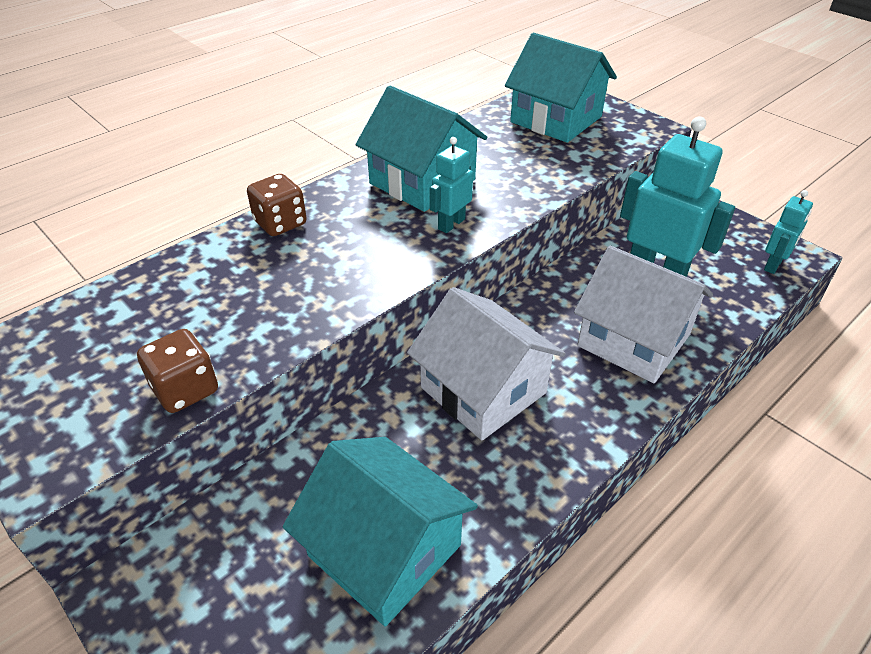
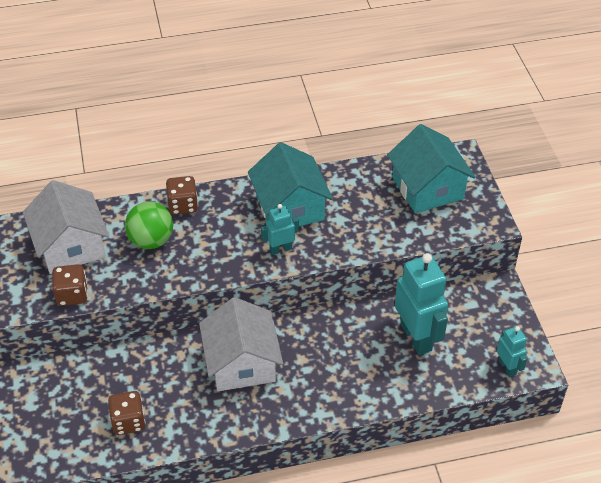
camera: 30 degrees right, 5 degrees up
turquoise house [283,437,478,626] -> brown dice [108,391,146,435]
white house [574,246,713,383] -> white house moved to [23,180,109,274]
turquoise robot [764,190,813,274] -> turquoise robot turned 90 degrees counterclockwise [497,326,527,377]
none -> green ball [125,201,173,249]

